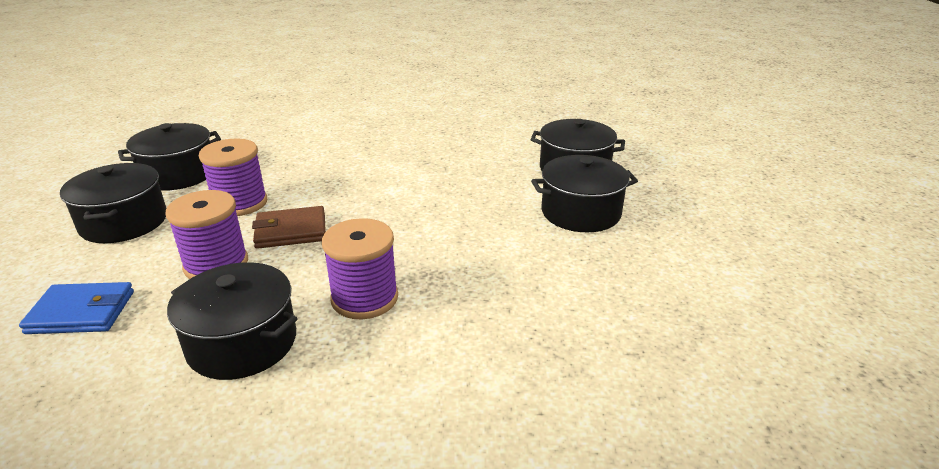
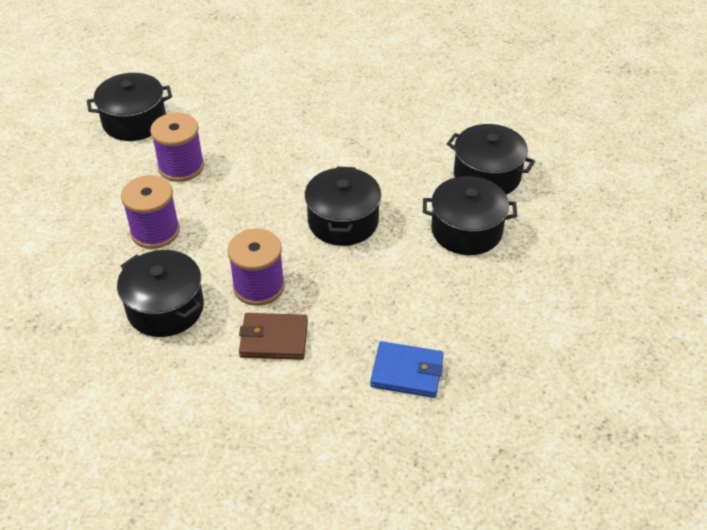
camera: 15 degrees right, 15 degrees up
blue wallet [19,282,134,334] -> blue wallet moved to [370,341,444,398]
black pot [60,163,166,243] -> black pot moved to [305,167,381,246]
brown wallet [252,206,326,249] -> brown wallet moved to [239,313,308,360]

